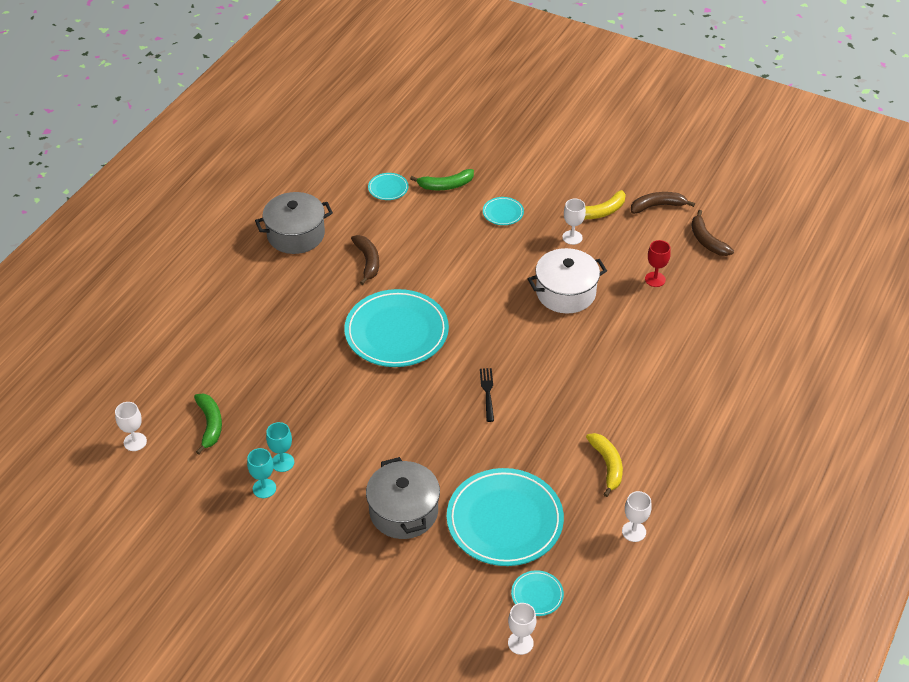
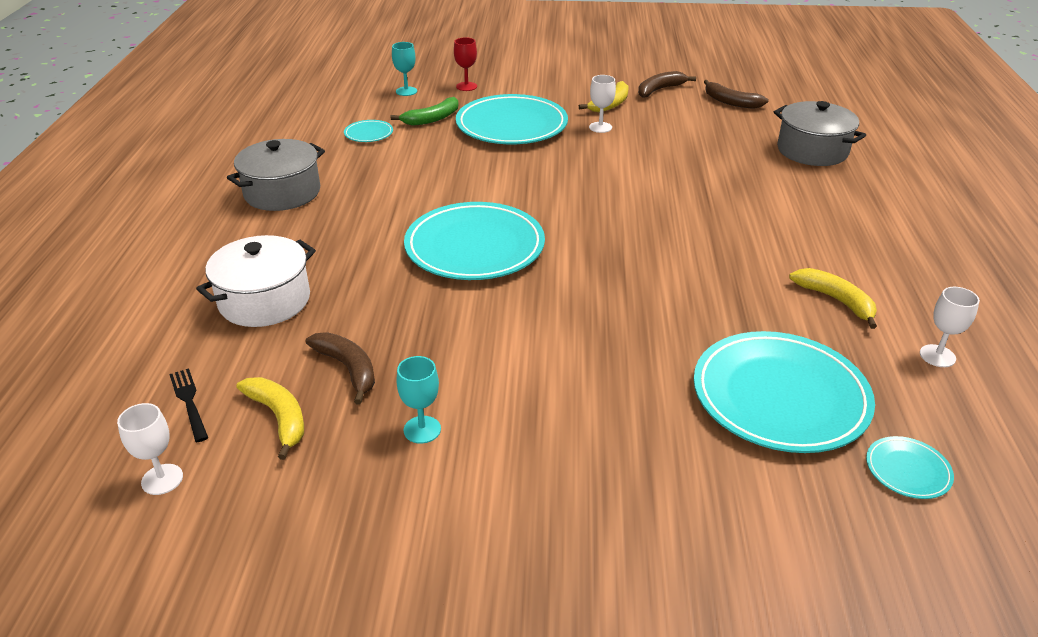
camera: 25 degrees left, 10 degrees down
green banana [194,393,222,454] -> yellow banana [236,377,304,460]
turquoise goblet [247,448,276,498] -> turquoise goblet moved to [392,42,417,96]
brown banana [351,235,379,285] -> brown banana moved to [306,332,375,405]
grey pot [366,457,440,539] -> grey pot moved to [774,101,866,166]
black fork [480,368,494,422] -> black fork moved to [169,368,208,442]
turquoise plate [483,197,524,225] -> turquoise plate [456,94,568,144], size x2.32
white goblet [508,603,536,655] -> none
white pot [528,248,607,314] -> white pot moved to [196,235,316,327]
red goblet [645,240,671,287] -> red goblet moved to [454,37,477,91]

